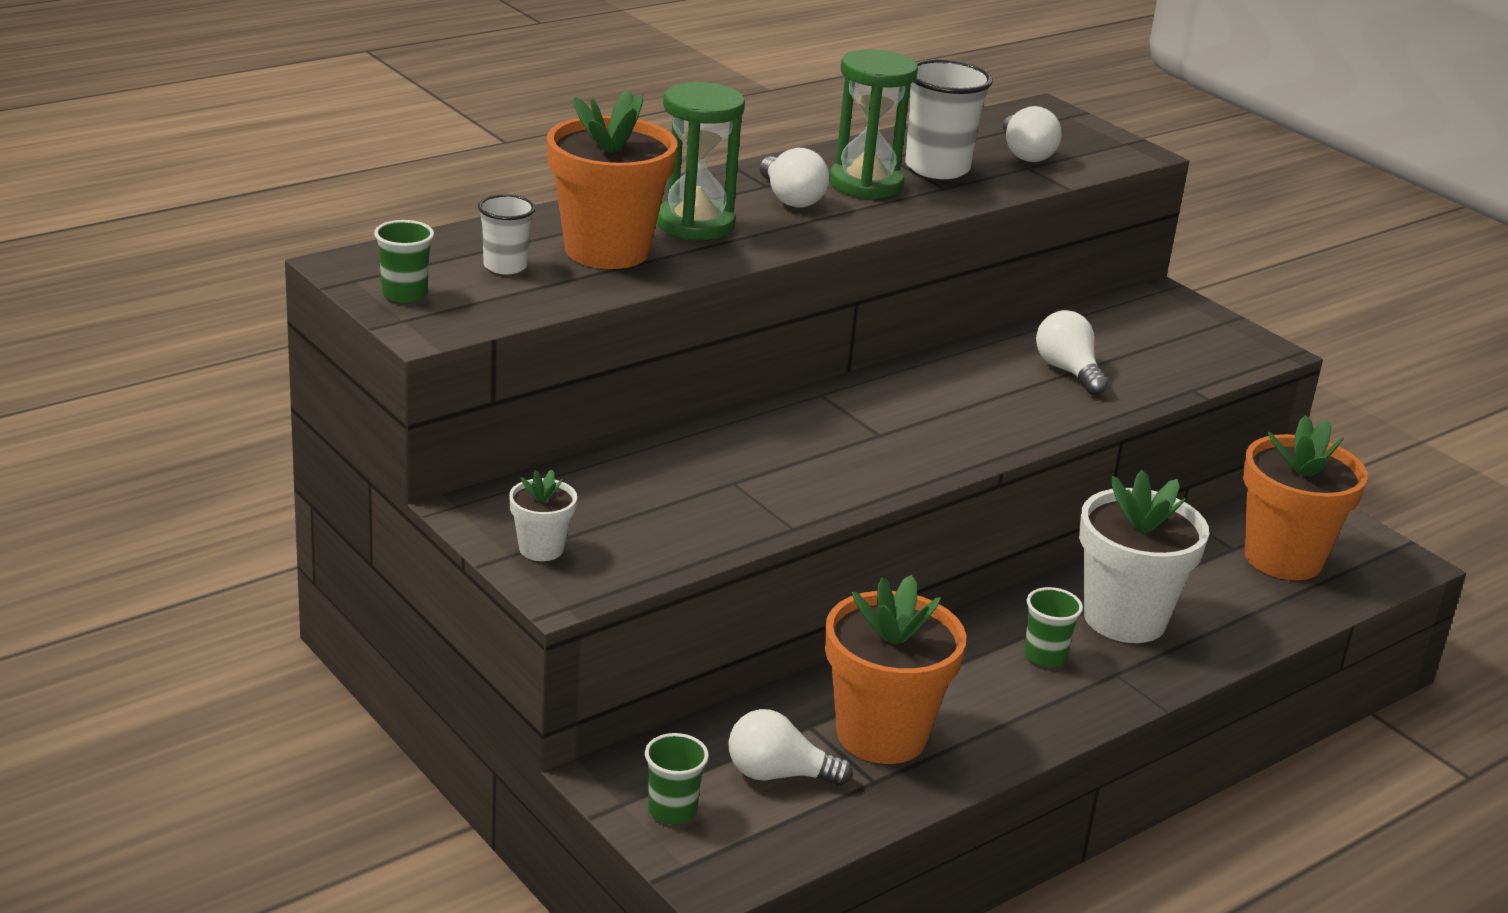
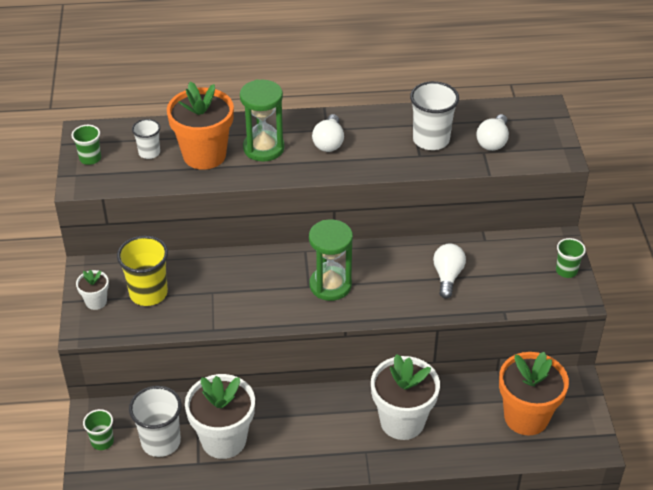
camera: 35 degrees right, 15 degrees up
white light bulb [728,709,853,786] -> white cup [129,386,182,457]
orange flower pot [825,575,966,764] -> white flower pot [185,374,255,459]
green hourglass [829,49,918,199] -> green hourglass moved to [309,220,353,301]
green cup [1024,587,1083,667] -> green cup moved to [556,238,586,278]
none -> yellow cup [117,236,168,306]

